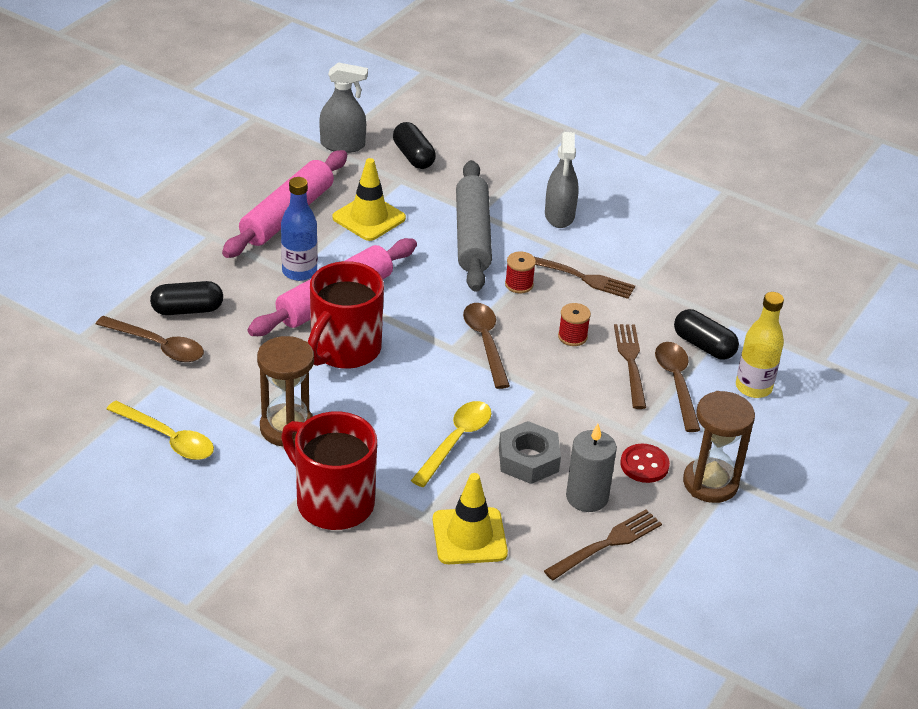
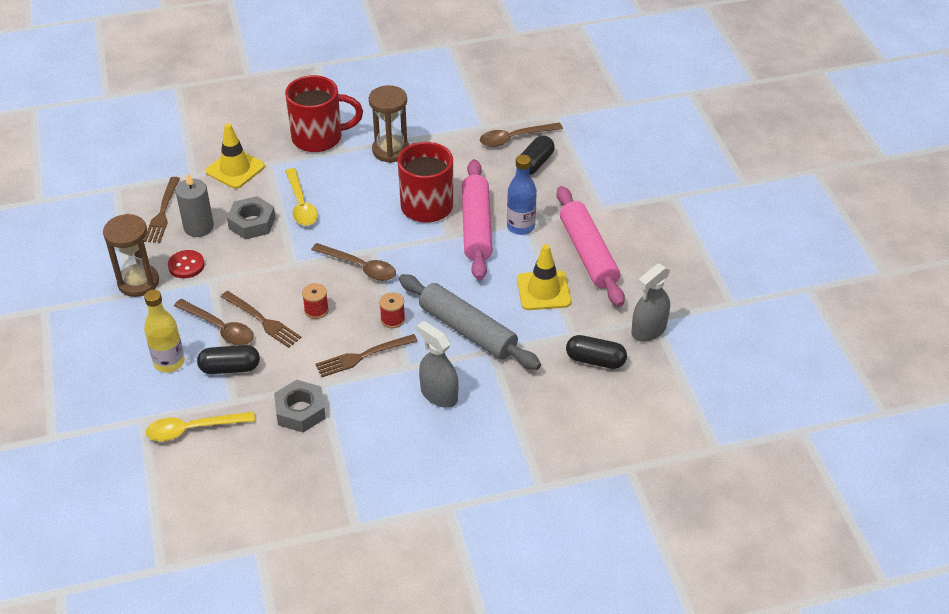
camera: 135 degrees right, 5 degrees up
yellow spoon [107,401,214,460] -> yellow spoon moved to [146,412,255,441]
none -> grey nut [274,380,326,432]

